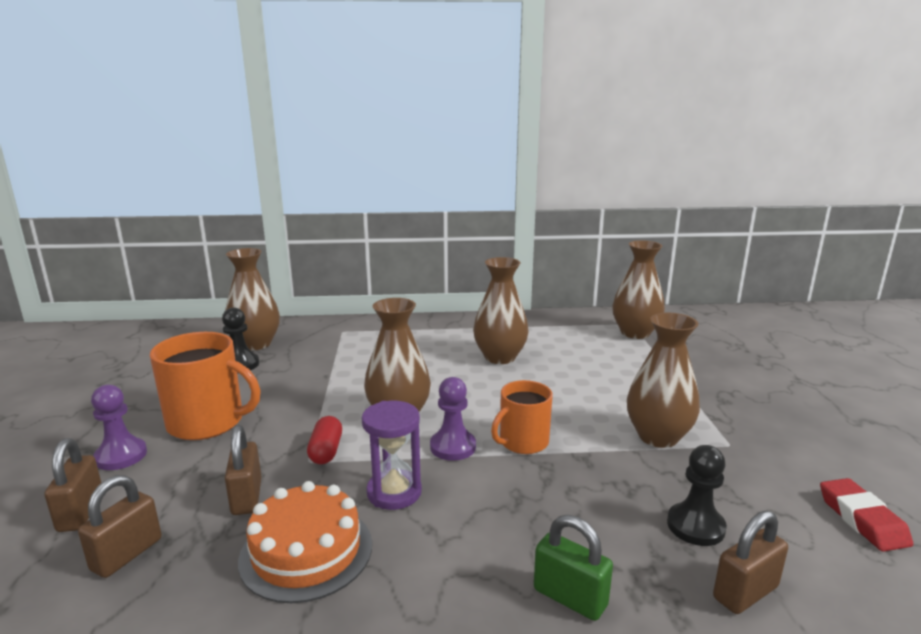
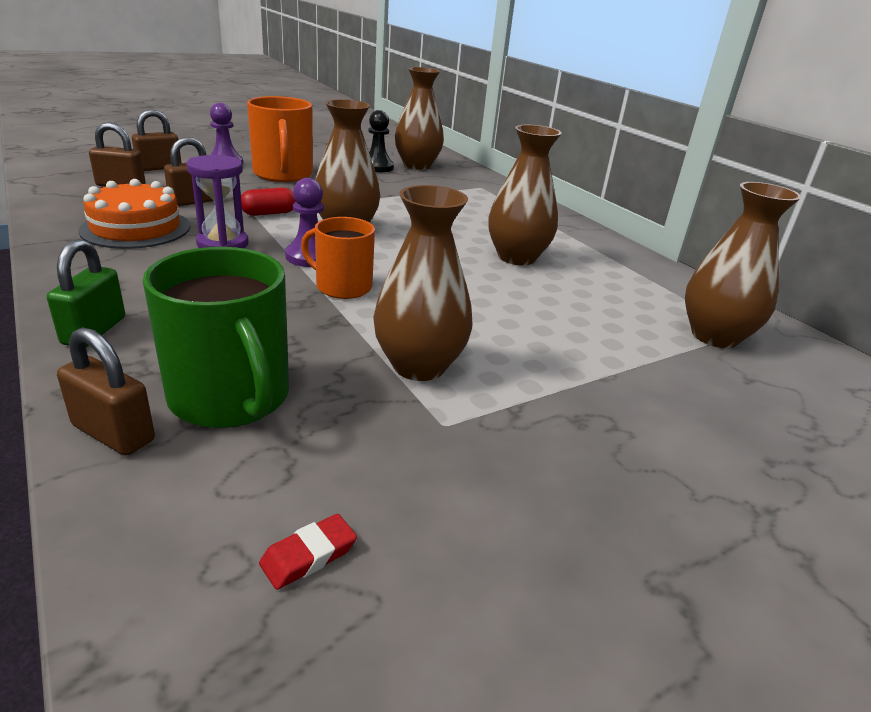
camera: 60 degrees right, 10 degrees up
black pawn [667,445,727,546] -> green mug [143,247,289,428]
red eraser [820,478,913,552] -> red eraser [259,514,357,590], size x0.62

